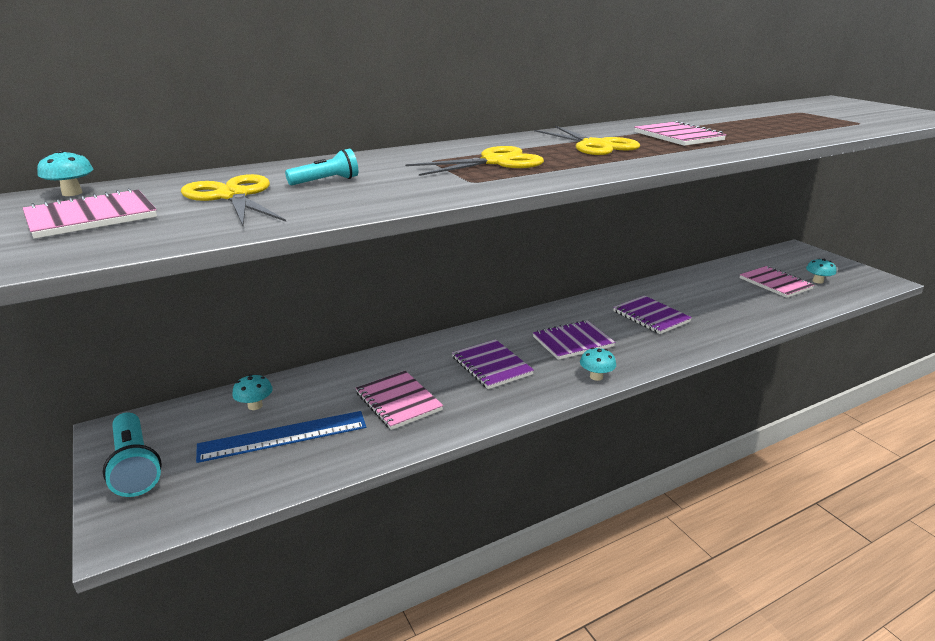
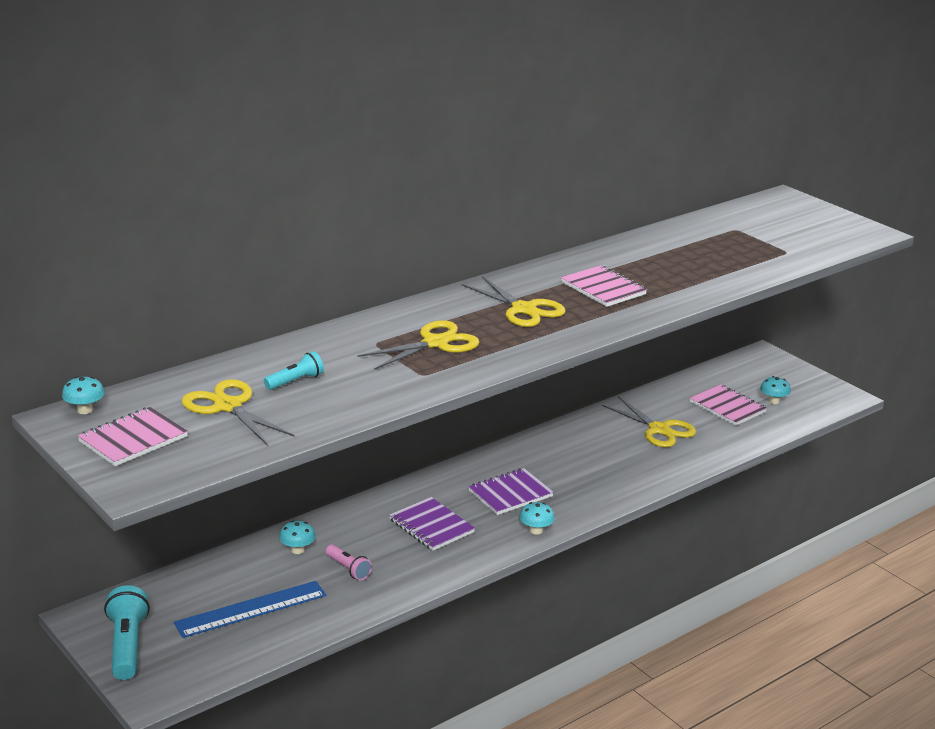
camera: 10 degrees left, 0 degrees up
turquoise flashlight [103,412,162,497] -> turquoise flashlight turned 150 degrees counterclockwise [104,585,150,680]
turquoise mushroom [232,374,273,410] -> turquoise mushroom moved to [279,521,316,554]
pink notebook [356,371,443,430] -> pink flashlight [326,544,372,580]
purple notebook [613,295,692,334] -> none
none -> yellow scissors [602,397,696,447]

